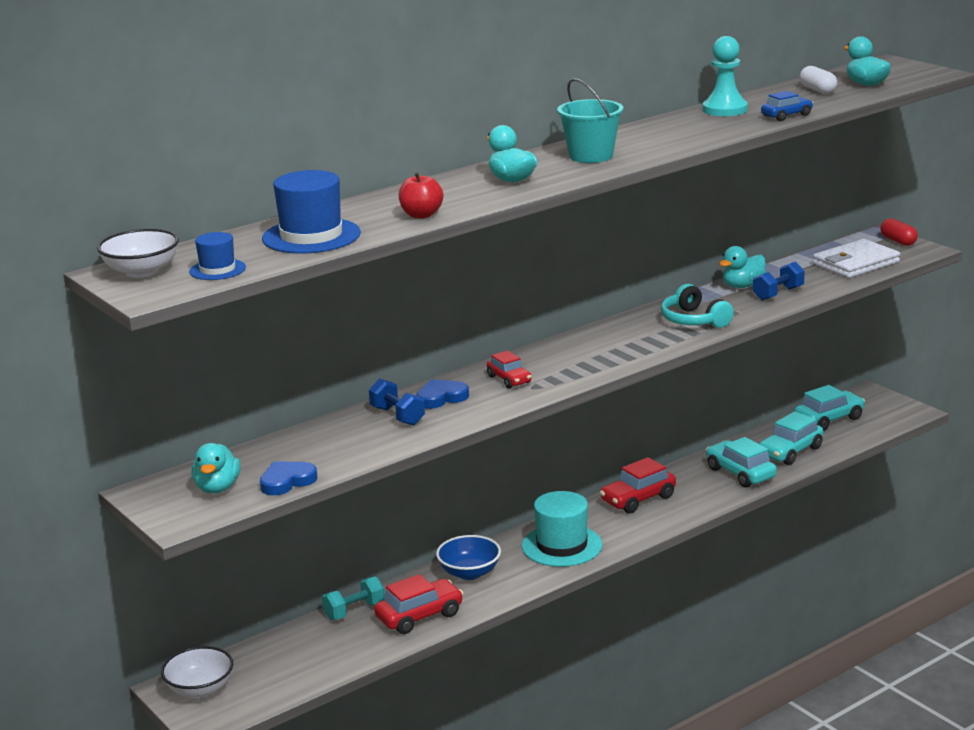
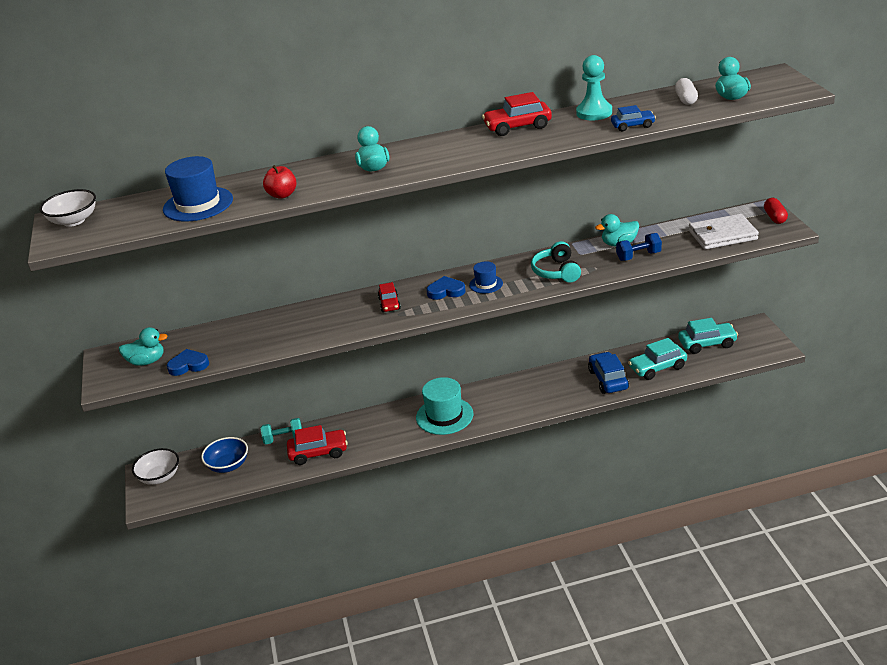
camera: 25 degrees right, 10 degrees up
blue hat [189,232,246,280] -> blue hat moved to [469,261,503,293]
turquoise duck [192,443,240,494] -> turquoise duck turned 120 degrees counterclockwise [119,327,168,366]
blue dumbbell [369,379,425,425] -> none
blue heart [416,379,469,409] -> blue heart moved to [426,276,466,300]
blue bowl [436,535,501,580] -> blue bowl moved to [201,437,248,473]
turquoise bucket [557,78,623,163] -> none
red car [600,457,676,513] -> red car moved to [482,92,552,136]
turquoise car [706,437,777,488] -> blue car [588,352,629,394]

